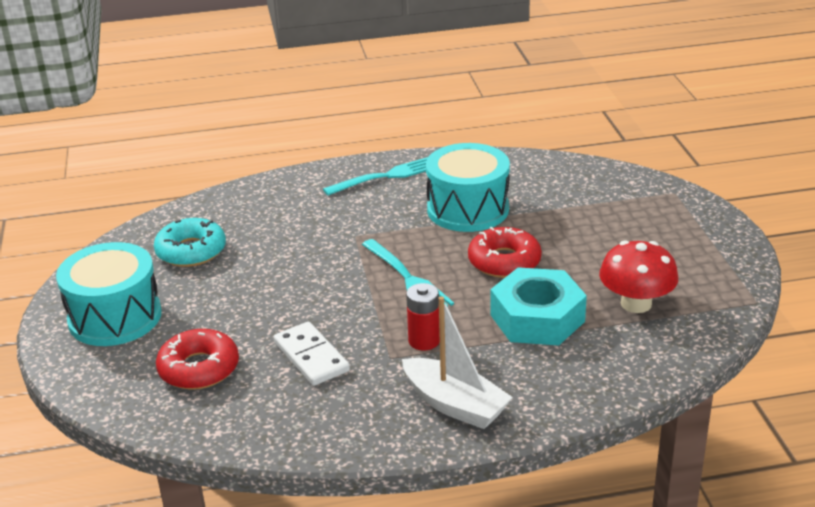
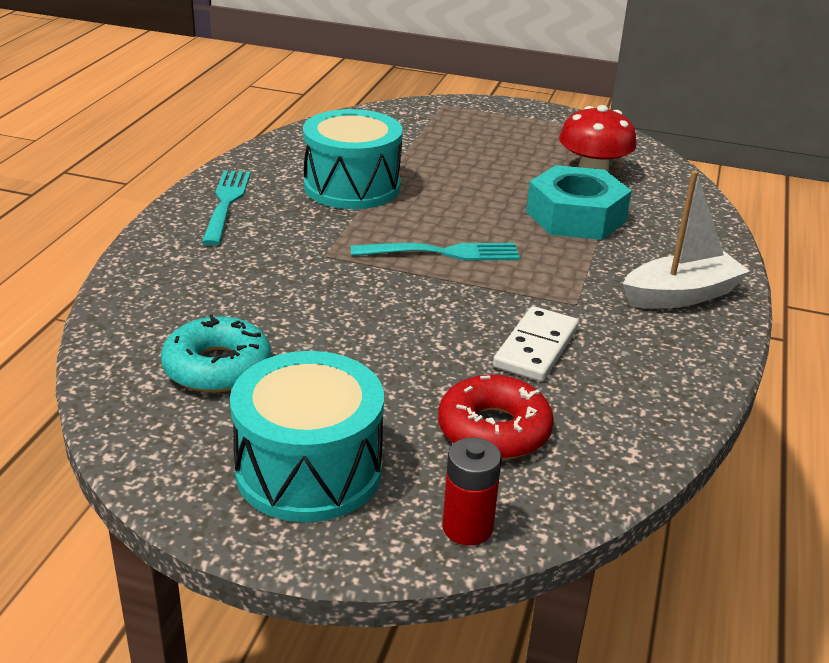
camera: 65 degrees left, 0 degrees up
white domino [274,322,350,386] -> white domino turned 60 degrees counterclockwise [493,306,579,382]
red battery [406,283,440,350] -> red battery moved to [443,437,502,546]
red donut [468,227,542,278] -> none

